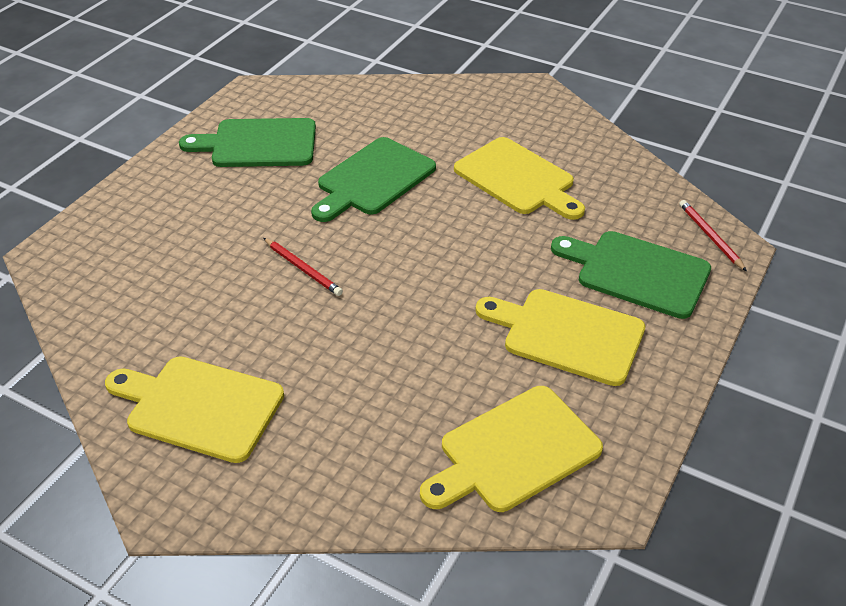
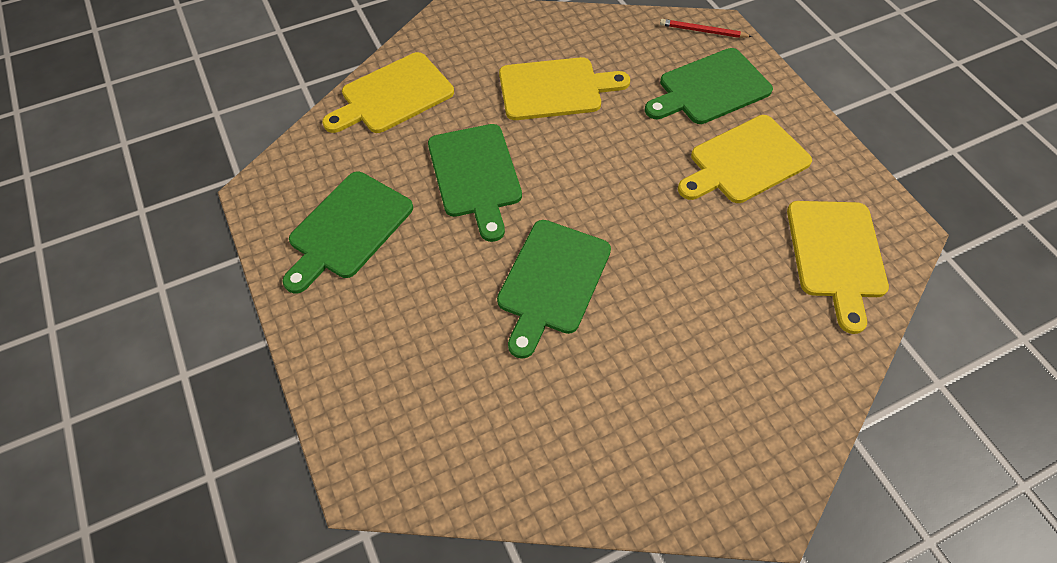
camera: 55 degrees left, 15 degrees up
yellow cutting board [105,356,284,463] -> yellow cutting board moved to [322,52,454,133]
red pencil [264,238,343,296] -> green cutting board [497,220,611,359]

